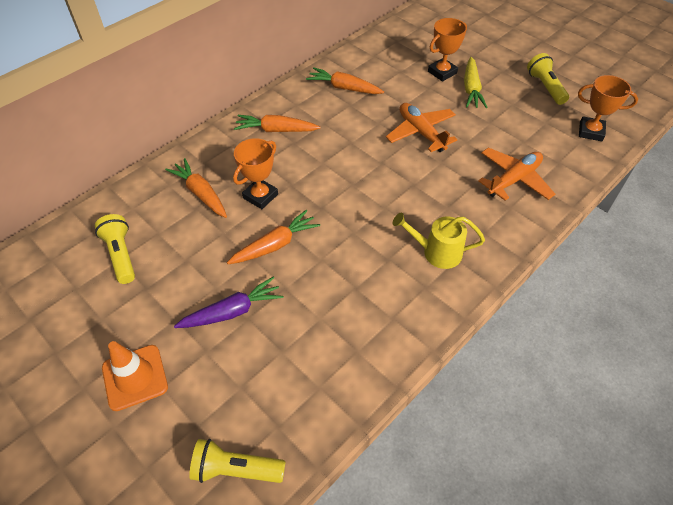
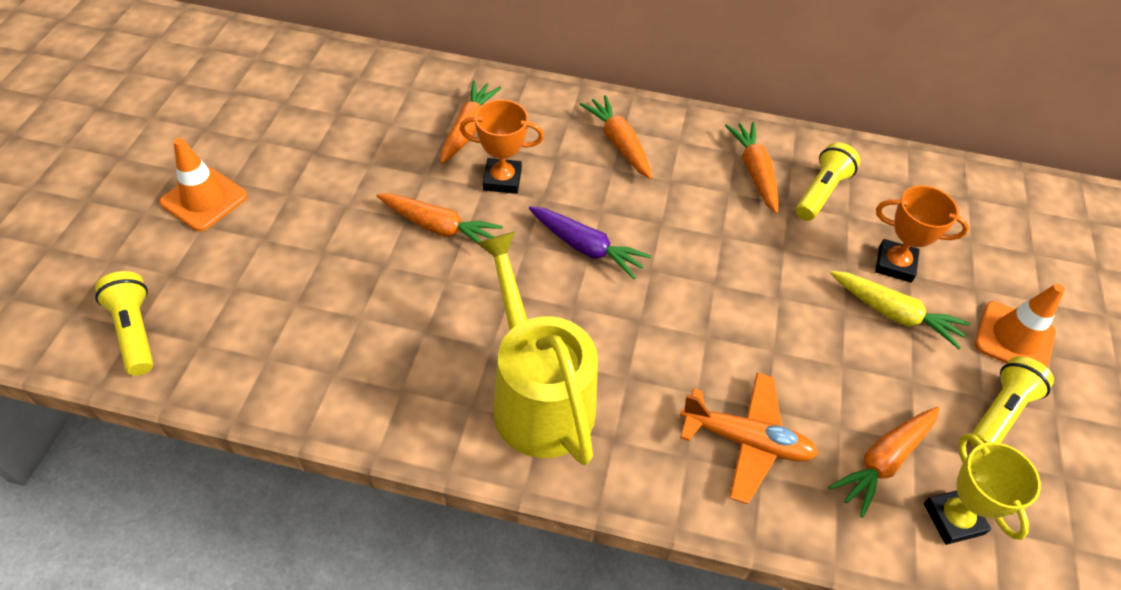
camera: 55 degrees right, 0 degrees up
yellow flashlight [95,214,135,284] -> yellow flashlight moved to [796,142,860,221]
purple carrot [174,277,284,328] -> purple carrot moved to [529,206,651,279]
orange plane [386,103,457,152] -> none
yellow watering can [393,213,485,269] -> yellow watering can [477,232,598,465], size x1.76
yellow carrot [464,57,488,108] -> yellow carrot turned 120 degrees counterclockwise [830,271,970,349]
orange trophy [578,75,638,141] -> yellow trophy [924,433,1041,545]
none -> orange carrot [828,407,940,518]
none -> orange traffic cone [975,284,1065,368]

